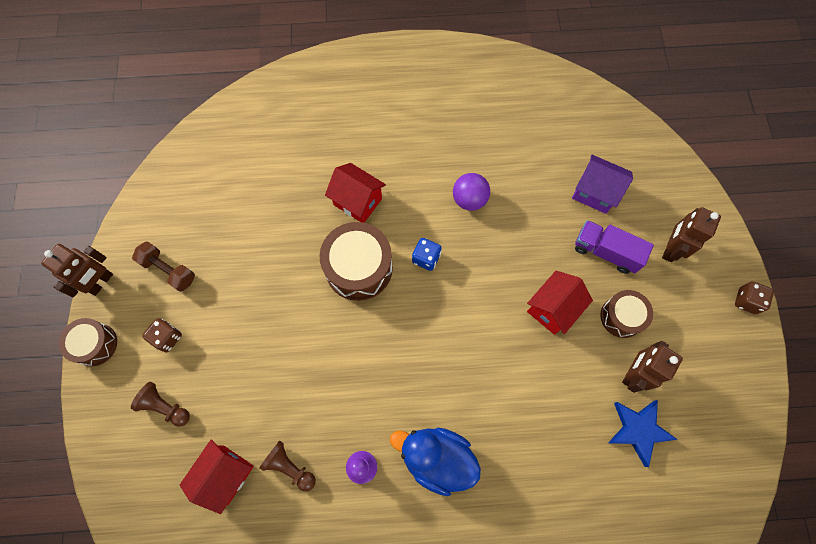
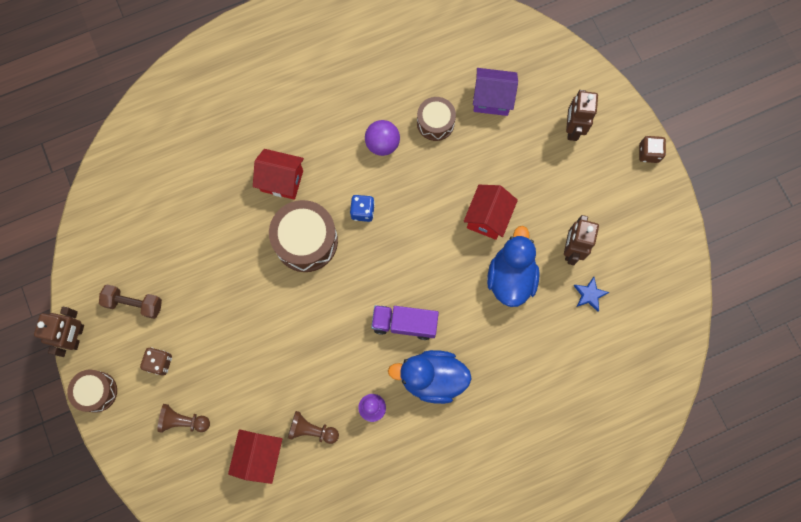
camera: 20 degrees left, 5 degrees up
purple truck [575,220,654,274] -> purple truck moved to [371,305,439,340]
brown drum [600,290,653,338] -> brown drum moved to [417,97,456,141]
blue star [608,400,678,467] -> blue star [573,277,609,312], size x0.61
none -> blue duck [487,226,540,307]

